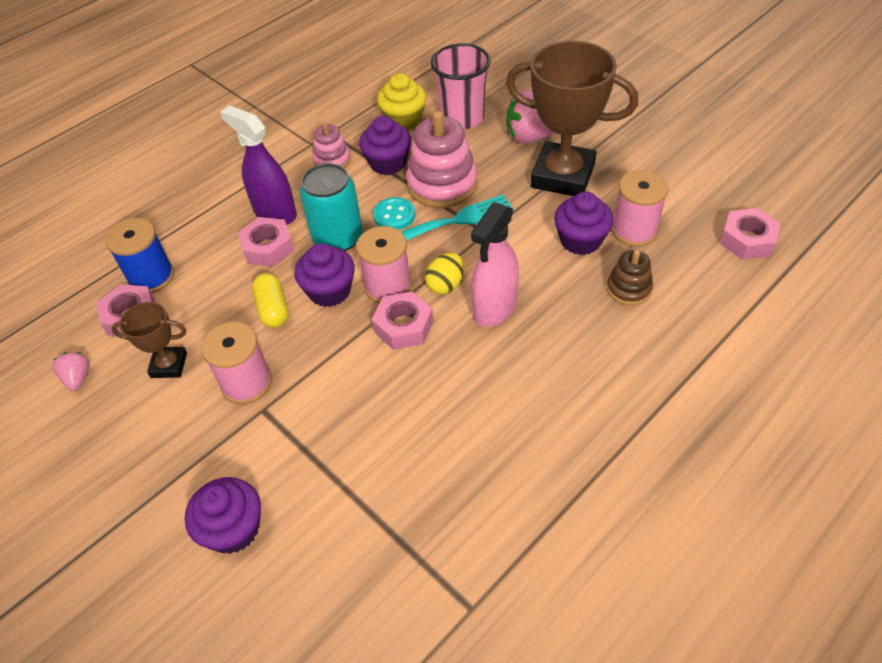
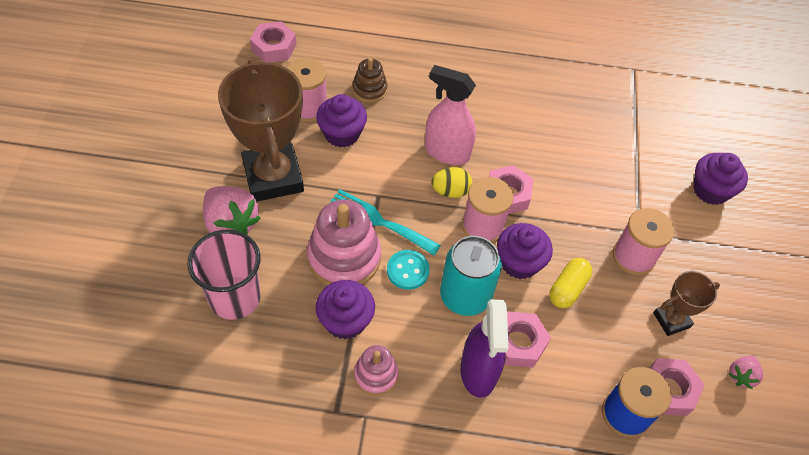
camera: 135 degrees left, 5 degrees up
brown trophy [111,302,187,378] -> brown trophy turned 75 degrees counterclockwise [653,271,720,336]
yellow cupcake [377,73,426,130] -> none
pink spray bottle [471,202,519,327] -> pink spray bottle turned 150 degrees counterclockwise [425,65,476,165]

